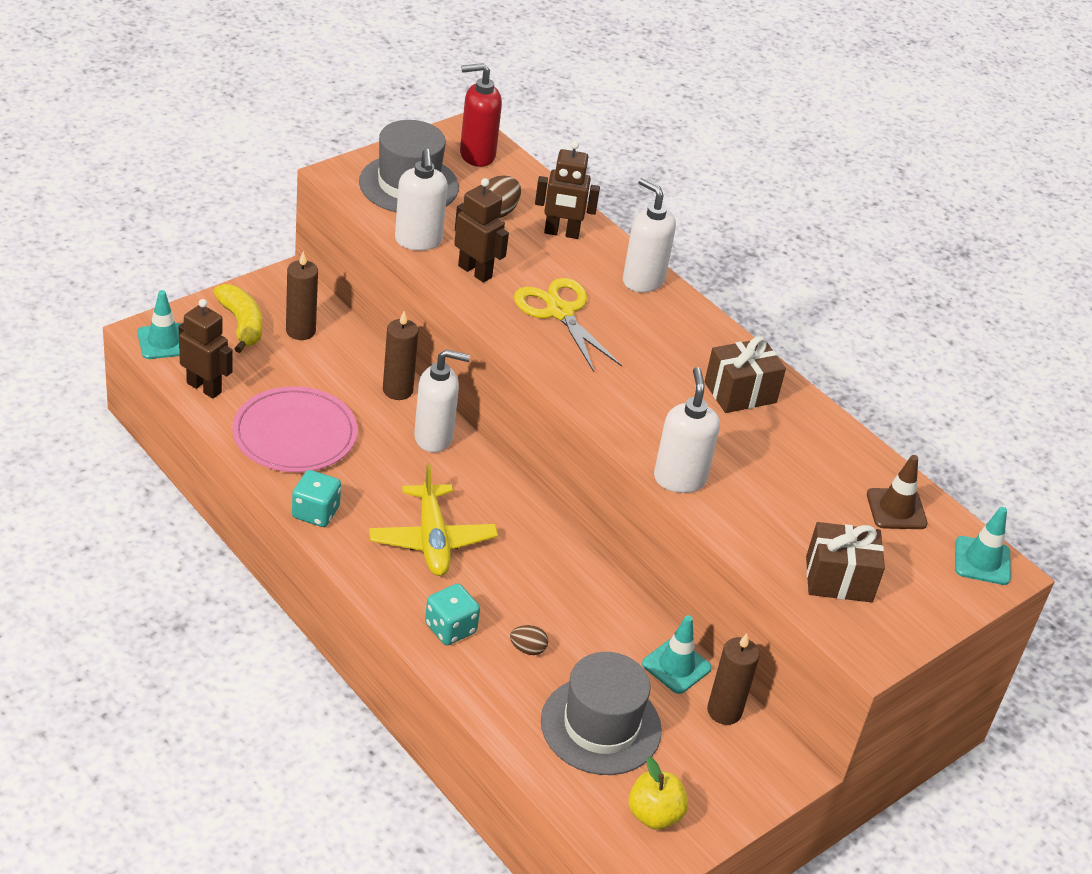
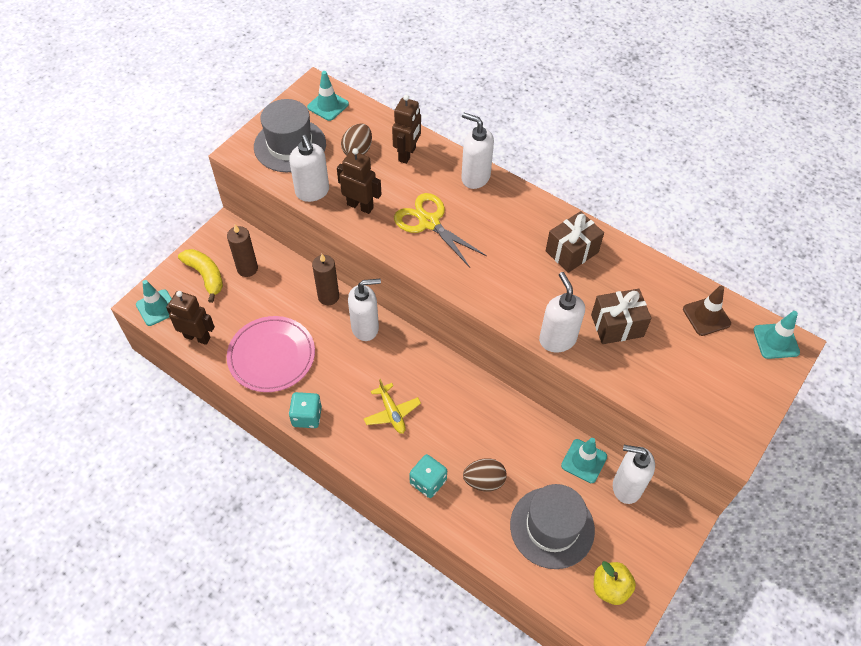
camera: 10 degrees left, 15 degrees up
yellow plane [369,463,498,576] -> yellow plane [364,379,421,434], size x0.66
red soap dispenser [460,63,502,167] -> turquoise traffic cone [307,71,349,121]
brown egg [510,625,548,655] -> brown egg [463,458,507,492], size x1.60
brown robot [535,141,600,239] -> brown robot turned 60 degrees counterclockwise [392,95,421,164]
brown candle [707,633,760,725] -> white soap dispenser [613,445,655,504]
brown gift [806,522,885,602] -> brown gift moved to [591,289,652,344]

